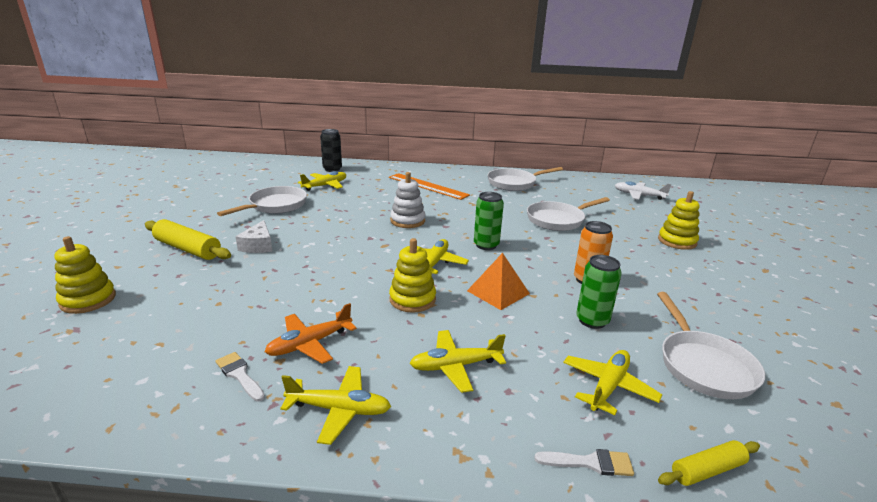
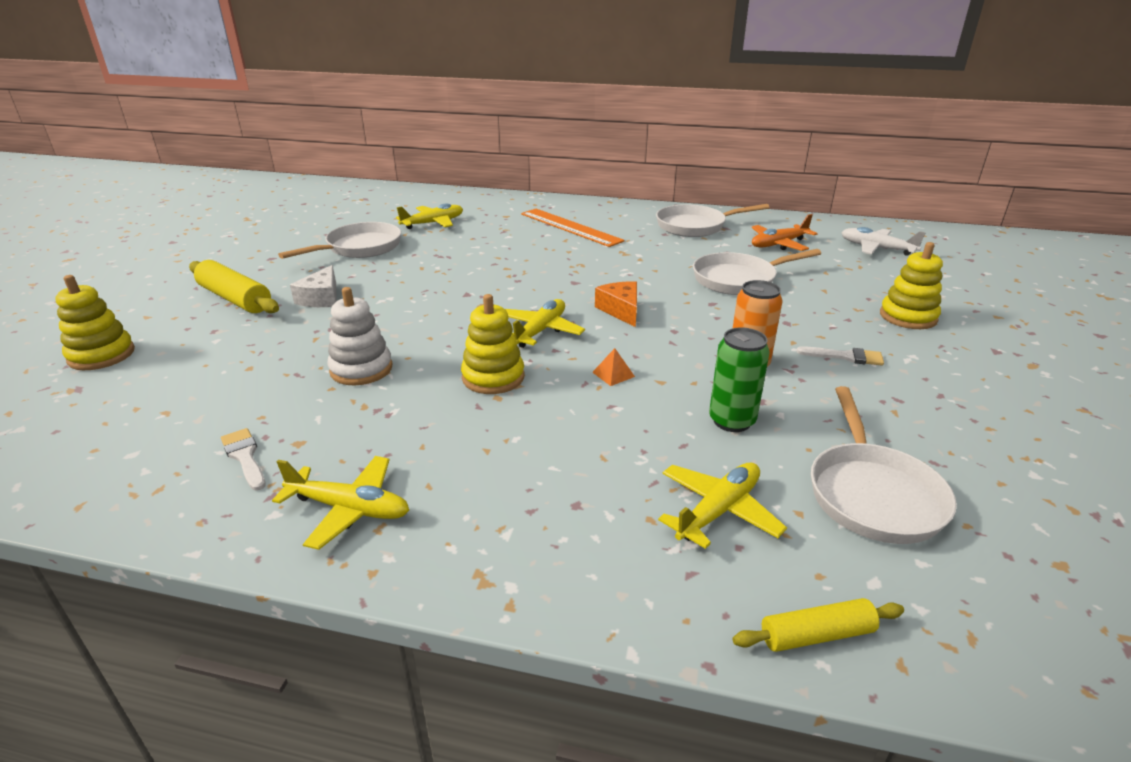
camera: 10 degrees right, 5 degrees up
orange plane [265,303,357,364] -> orange plane moved to [752,214,818,251]
black can [320,129,342,172] -> none
white stacking toy [390,172,426,228] -> white stacking toy moved to [327,287,393,385]
yellow plane [409,330,506,393] -> none
orange pyramid [467,253,530,310] -> orange pyramid [592,348,635,386], size x0.50
green can [474,192,504,250] -> orange cheese [595,281,637,327]
white brush [534,449,634,476] -> white brush moved to [797,346,884,366]

